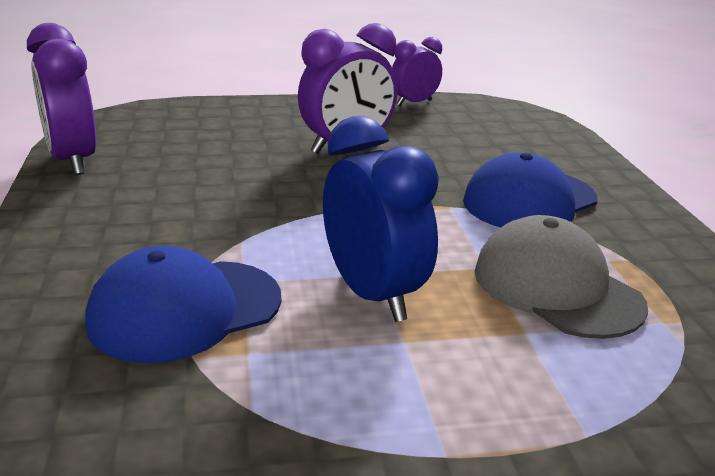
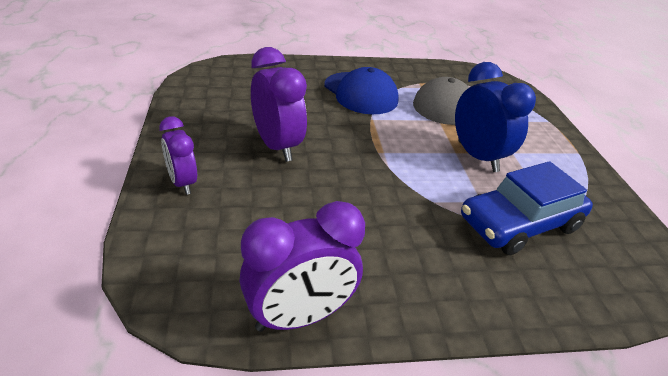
camera: 90 degrees left, 10 degrees up
blue cap [85,246,281,363] -> blue car [461,161,593,255]
blue clock [323,116,439,322] -> blue clock turned 90 degrees clockwise [455,62,536,172]
purple clock [392,37,442,106] -> purple clock moved to [159,116,197,195]

